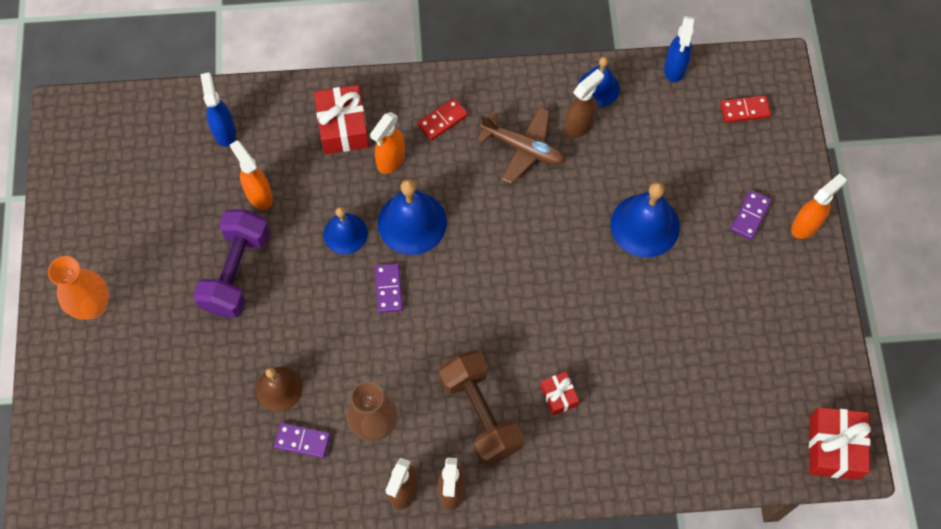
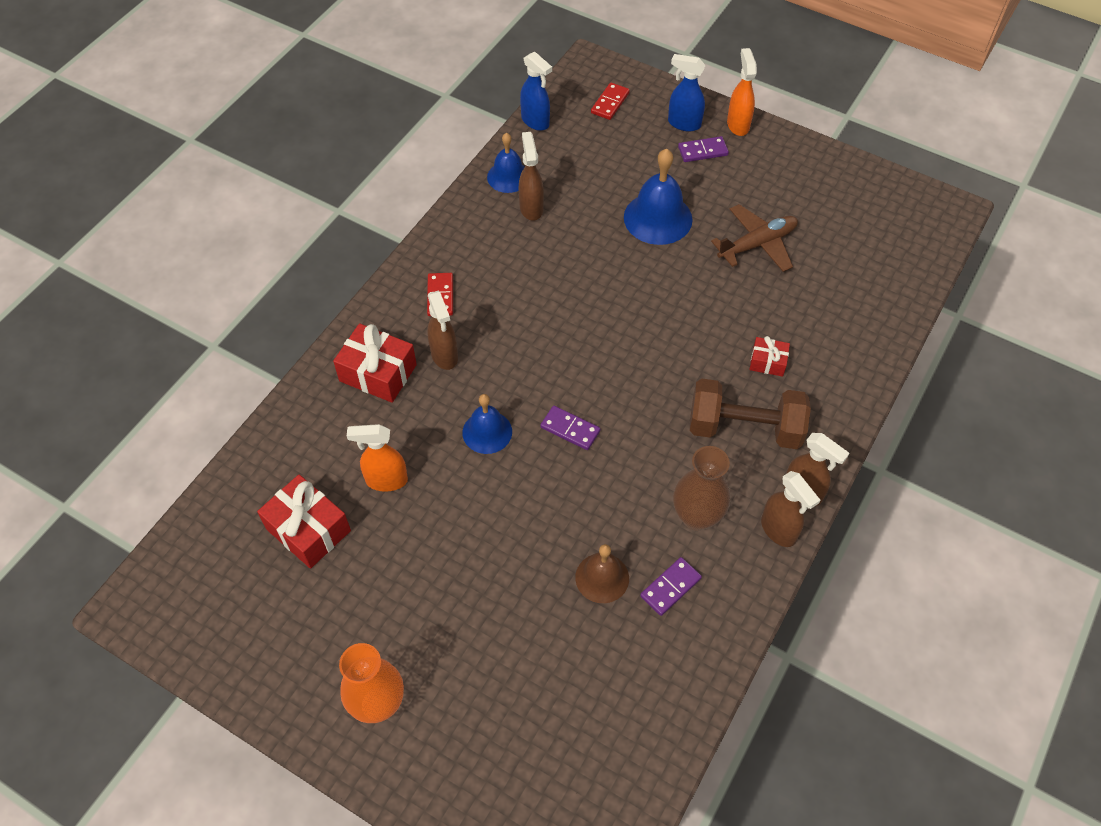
camera: 55 degrees left, 10 degrees down
purple dumbbell [193,209,270,318] -> none
blue spray bottle [200,72,236,147] -> blue spray bottle moved to [668,54,706,131]
orange spray bottle [370,112,405,174] -> brown spray bottle [427,291,458,370]
blue bell [378,179,447,255] -> none
brown plane [477,107,565,184] -> brown plane moved to [711,204,798,272]
purple domino [730,190,771,240] -> purple domino turned 75 degrees counterclockwise [678,136,729,162]
red gift [809,407,871,480] -> red gift moved to [257,475,351,569]

